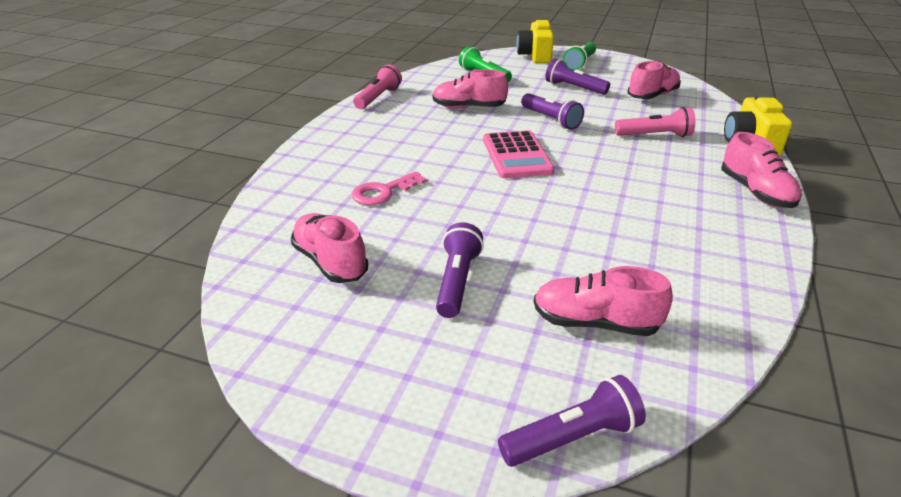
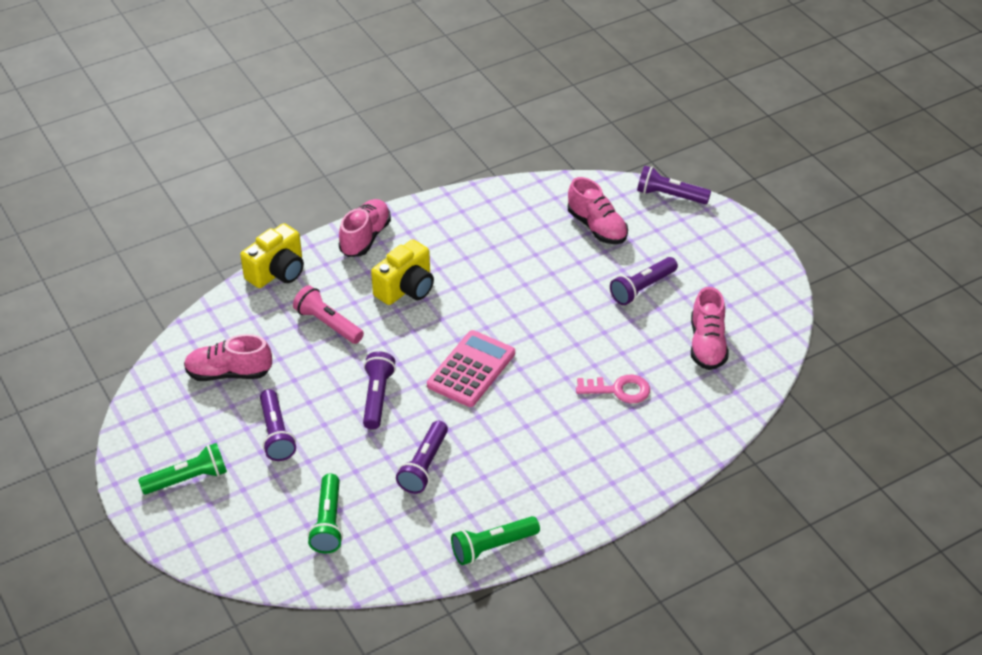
camera: 140 degrees left, 10 degrees up
pink flashlight [353,64,402,109] -> green flashlight [451,516,540,565]
pink shoe [432,69,508,109] -> purple flashlight [396,421,448,494]
yellow camera [517,19,554,63] -> yellow camera moved to [371,239,434,305]

